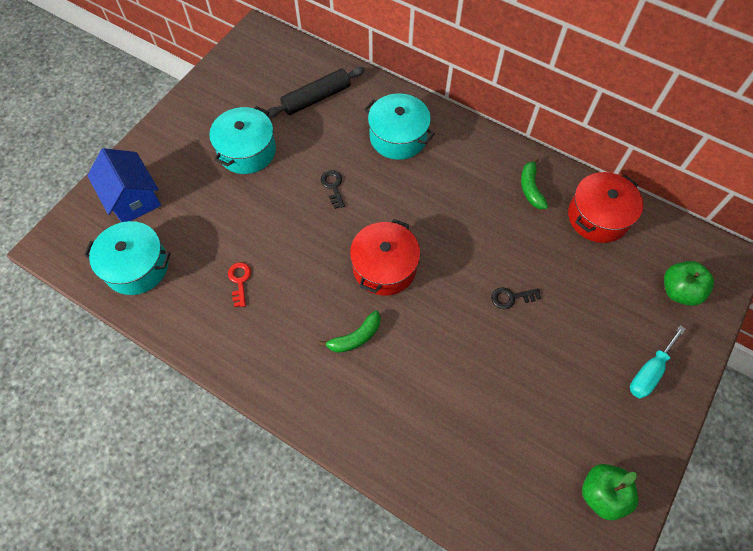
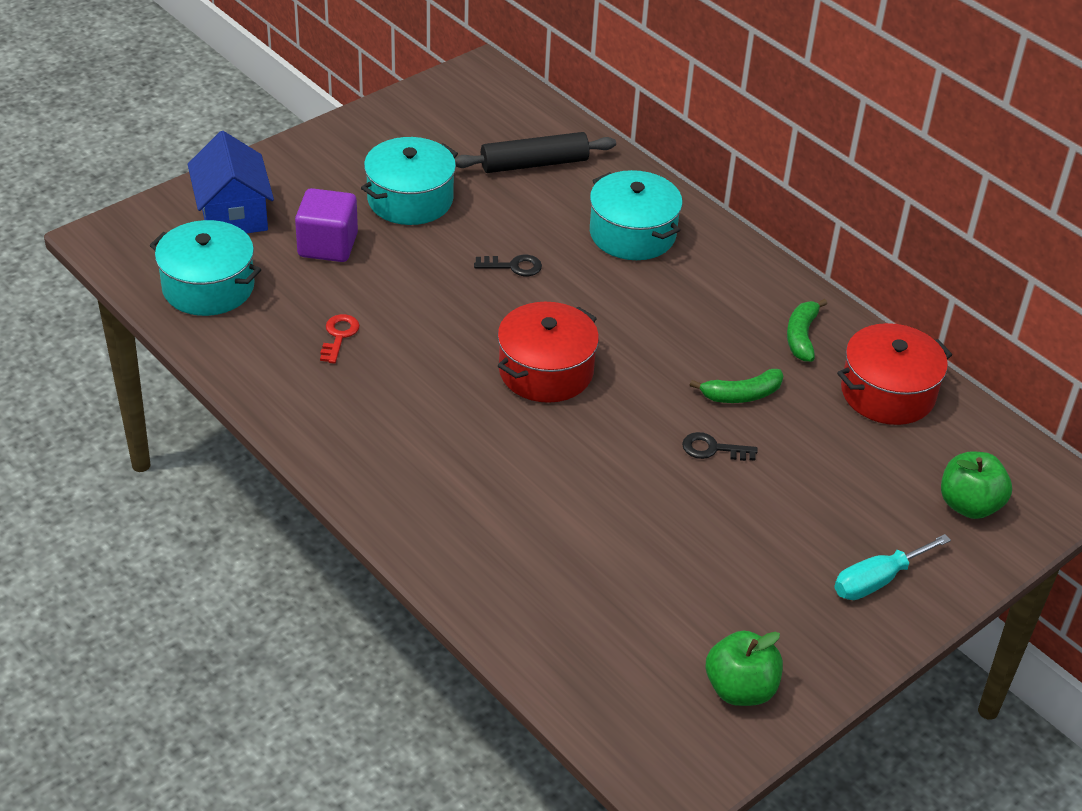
camera: 15 degrees right, 20 degrees down
green banana [318,311,381,353] -> green banana moved to [690,369,783,403]
black key [321,170,345,209] -> black key turned 90 degrees clockwise [474,255,542,276]
none -> purple cube [295,188,358,262]

